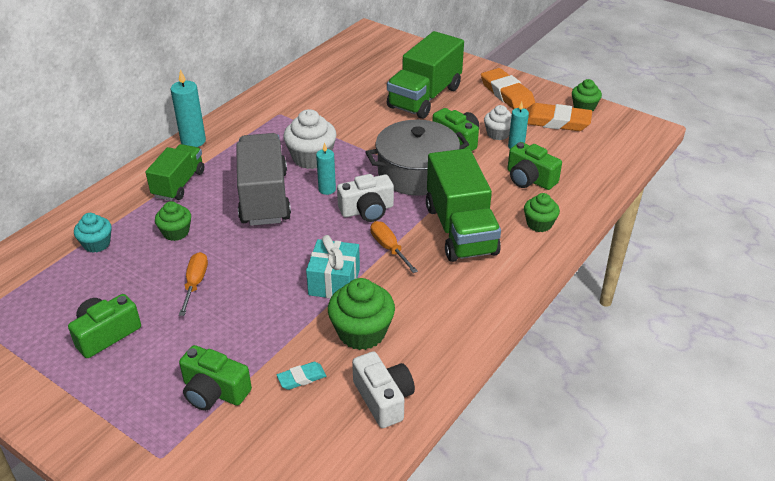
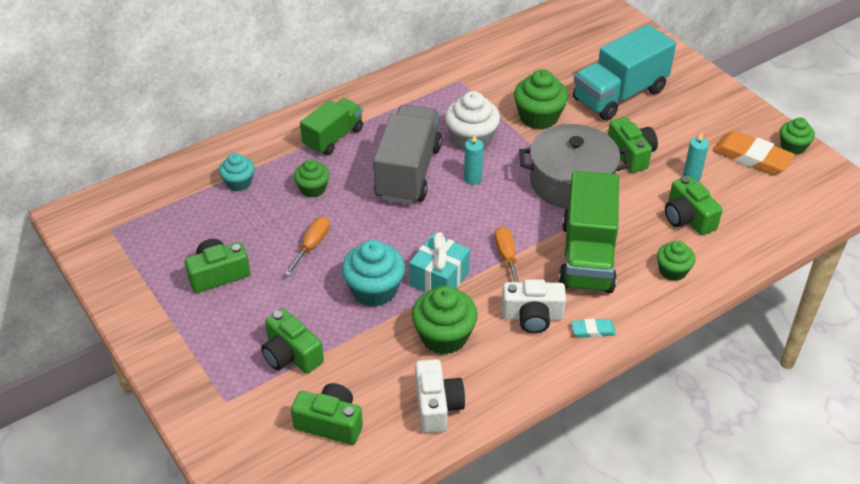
camera: 20 degrees right, 5 degrees up
turquoise candle [170,70,206,147] -> none
turquoise eraser [277,362,326,390] -> turquoise eraser moved to [571,319,616,338]
white camera [337,174,394,222] -> white camera moved to [502,279,566,334]
green truck [387,31,464,119] -> turquoise truck [573,24,676,120]
orange eraser [481,68,535,109] -> none
white cupcake [484,105,512,140] -> none
none -> green camera [291,383,363,445]
none -> turquoise cupcake [342,240,405,307]
none -> green cupcake [514,69,568,130]

